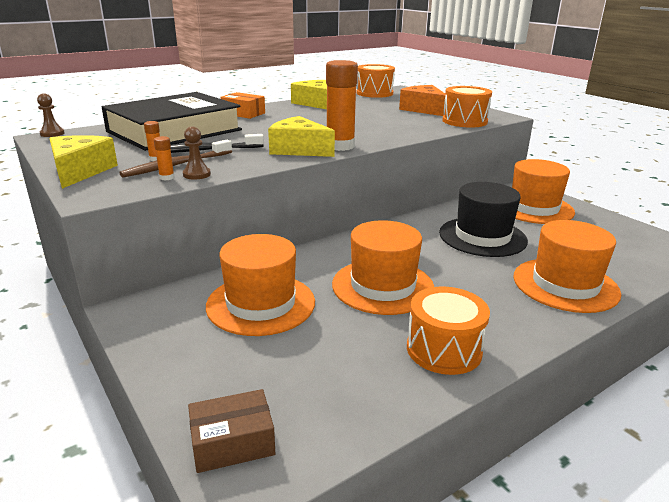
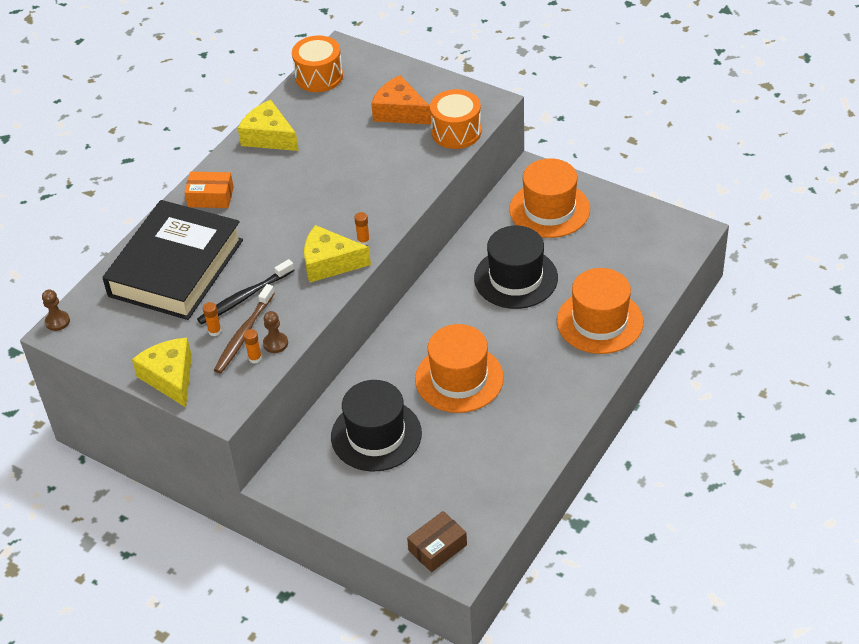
camera: 20 degrees left, 20 degrees up
orange hat [206,234,315,336] -> black hat [331,380,422,472]
orange glue stick [326,60,358,151] -> orange glue stick [354,212,370,245], size x0.42
orange drum [407,286,490,375] -> none

